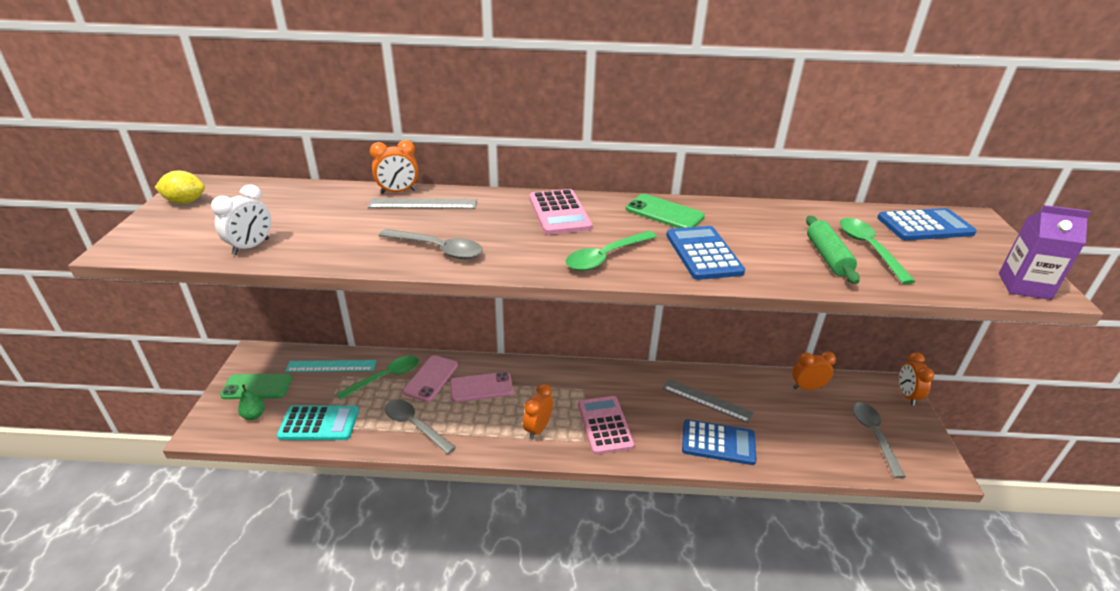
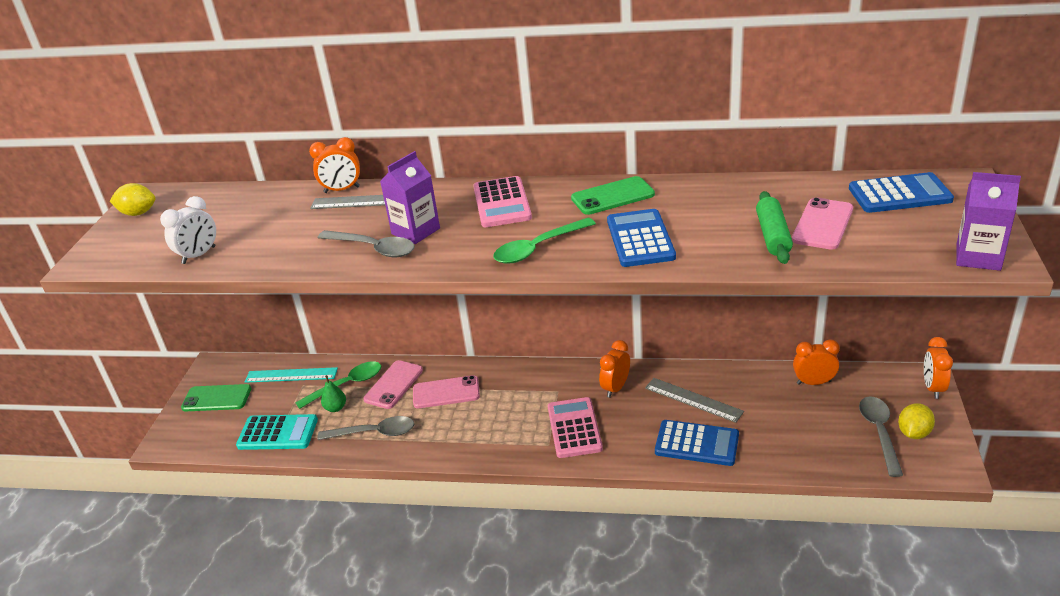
camera: 10 degrees right, 0 degrees up
green pear [238,384,265,420] -> green pear moved to [321,375,346,412]
grey spoon [385,400,456,454] -> grey spoon turned 135 degrees clockwise [317,416,414,440]
orange clock [523,384,553,439] -> orange clock moved to [599,340,630,398]
green phone [626,194,705,228] -> green phone turned 60 degrees counterclockwise [571,176,655,215]
green spoon [840,218,916,284] -> pink phone [792,197,853,250]
none -> purple carton [380,151,440,244]
none -> yellow lemon [898,403,935,439]

